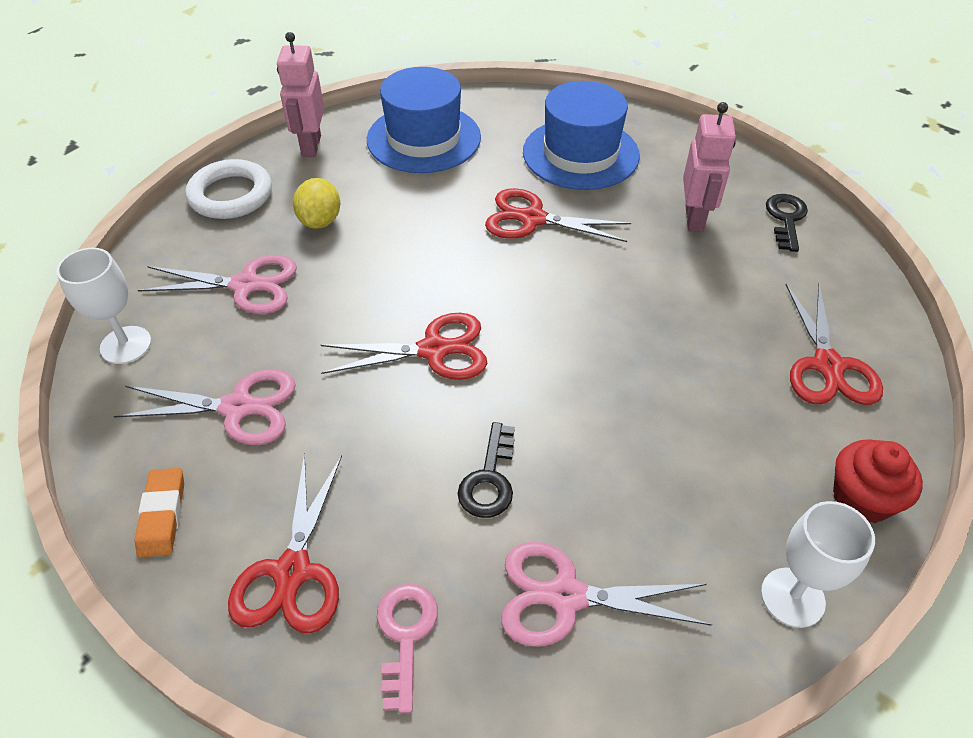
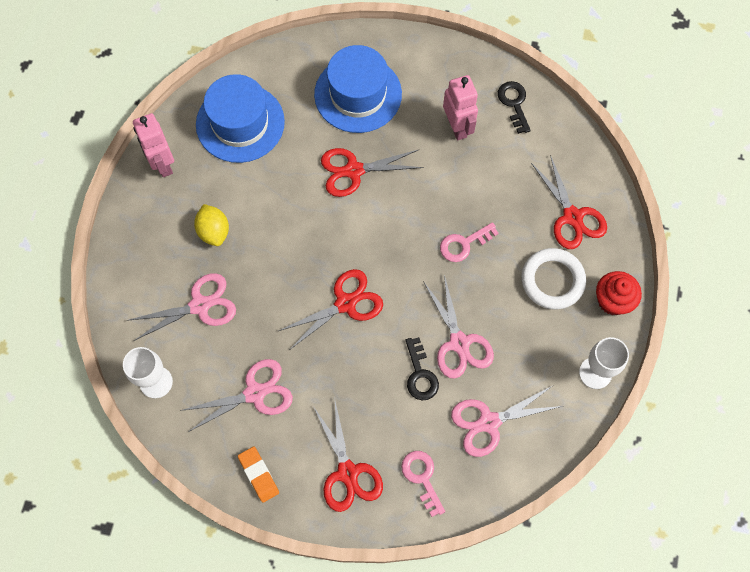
camera: 25 degrees left, 20 degrees up
white ring [185,159,272,219] -> white ring moved to [521,248,586,309]
none -> pink scissors [423,275,494,379]
none -> pink key [440,222,499,262]

